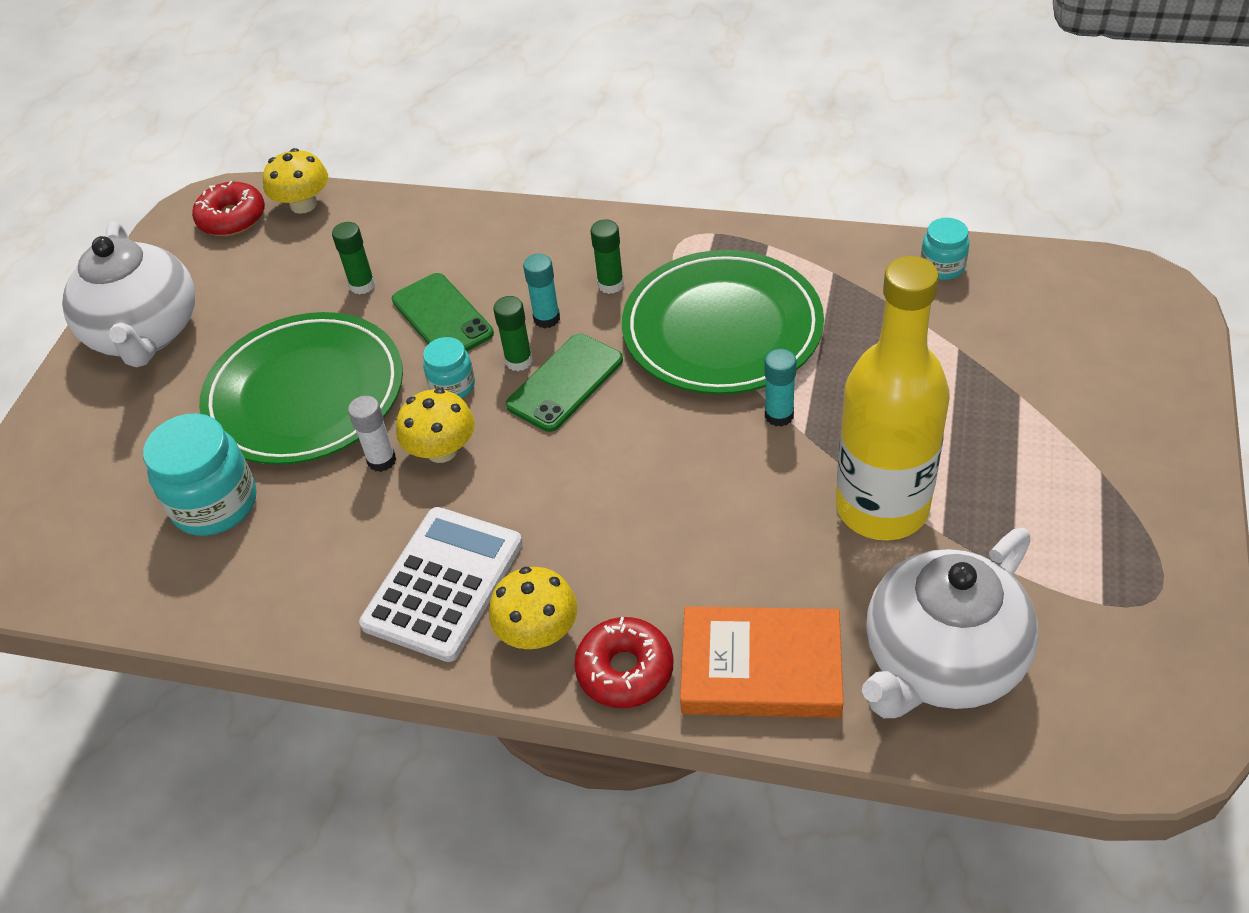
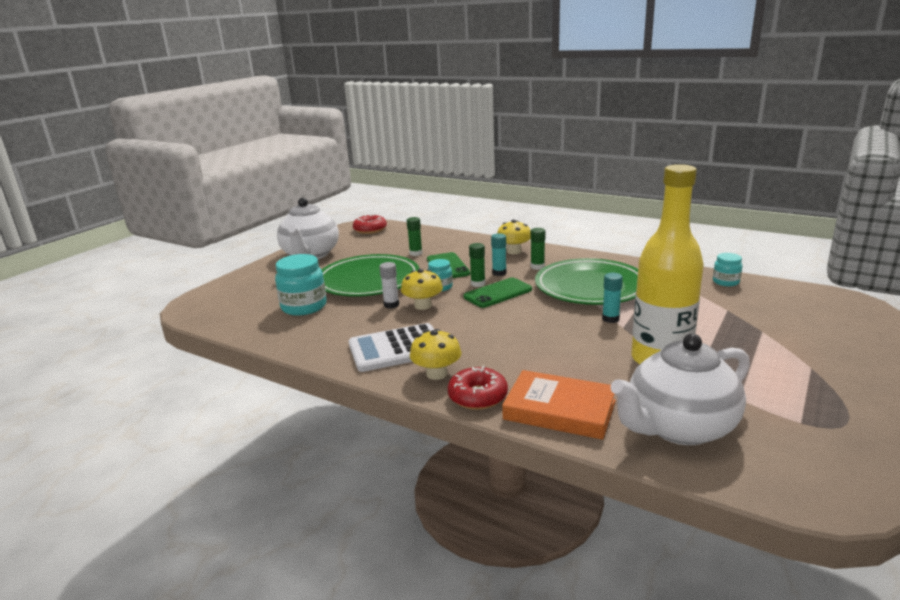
camera: 15 degrees right, 25 degrees down
yellow mushroom [263,148,328,214] -> yellow mushroom moved to [497,220,530,254]
white calculator [359,507,523,662] -> white calculator turned 150 degrees counterclockwise [349,323,434,372]

